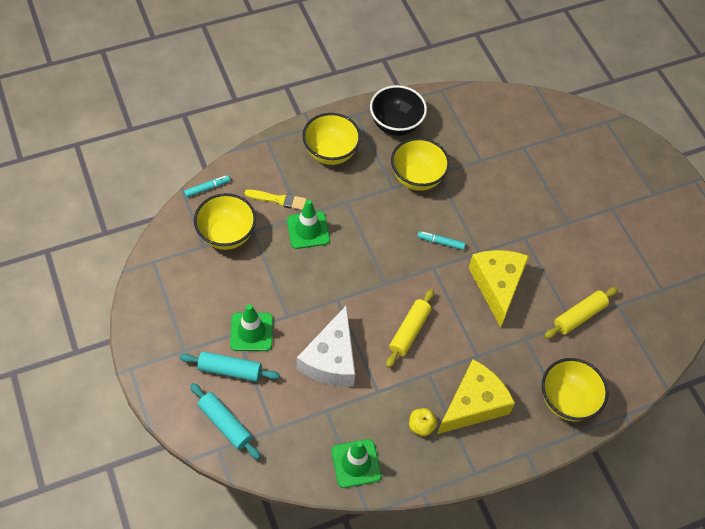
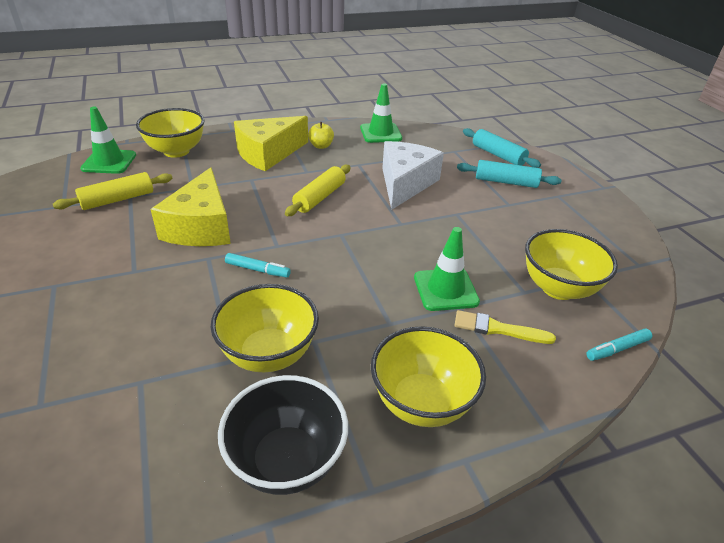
camera: 175 degrees left, 20 degrees down
green traffic cone [230,304,273,351] -> green traffic cone moved to [80,107,136,174]

